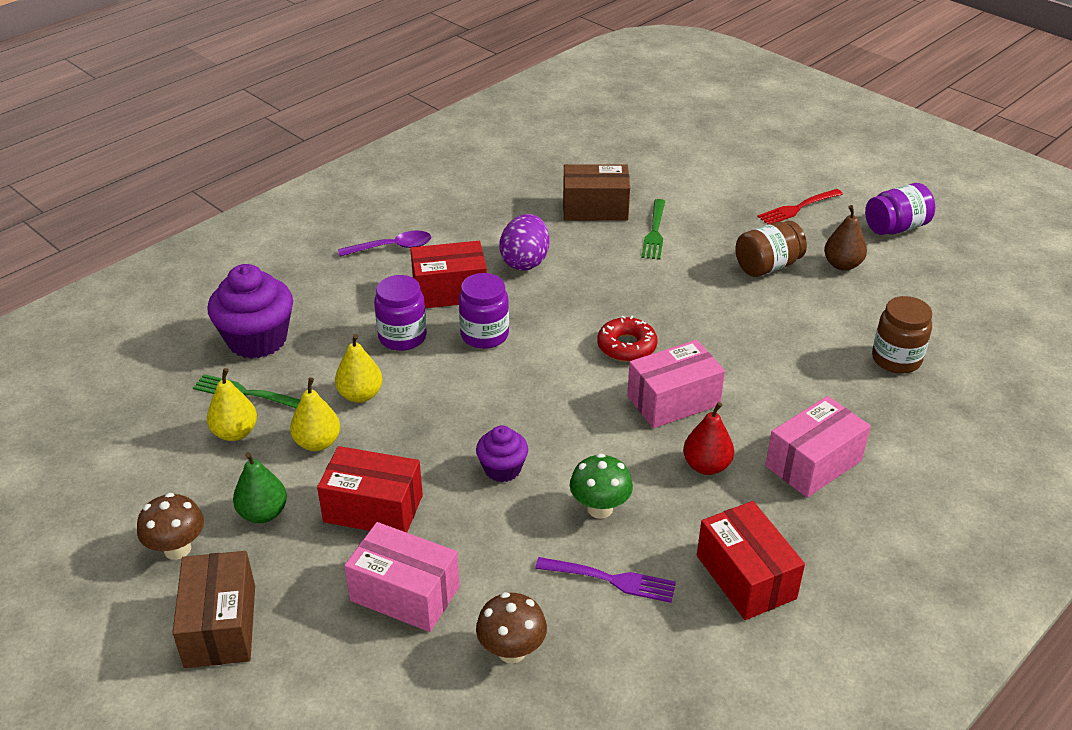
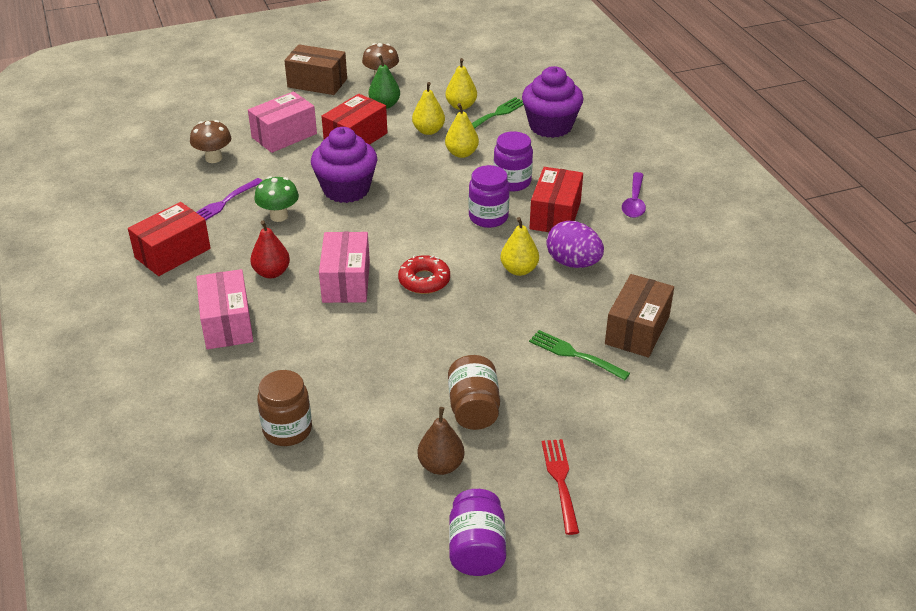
camera: 115 degrees right, 0 degrees up
purple cupcake [476,426,528,482] -> purple cupcake [311,127,377,203], size x1.80
red box [697,501,805,620] -> red box turned 45 degrees counterclockwise [128,202,211,276]
none -> yellow pear [500,217,539,276]

